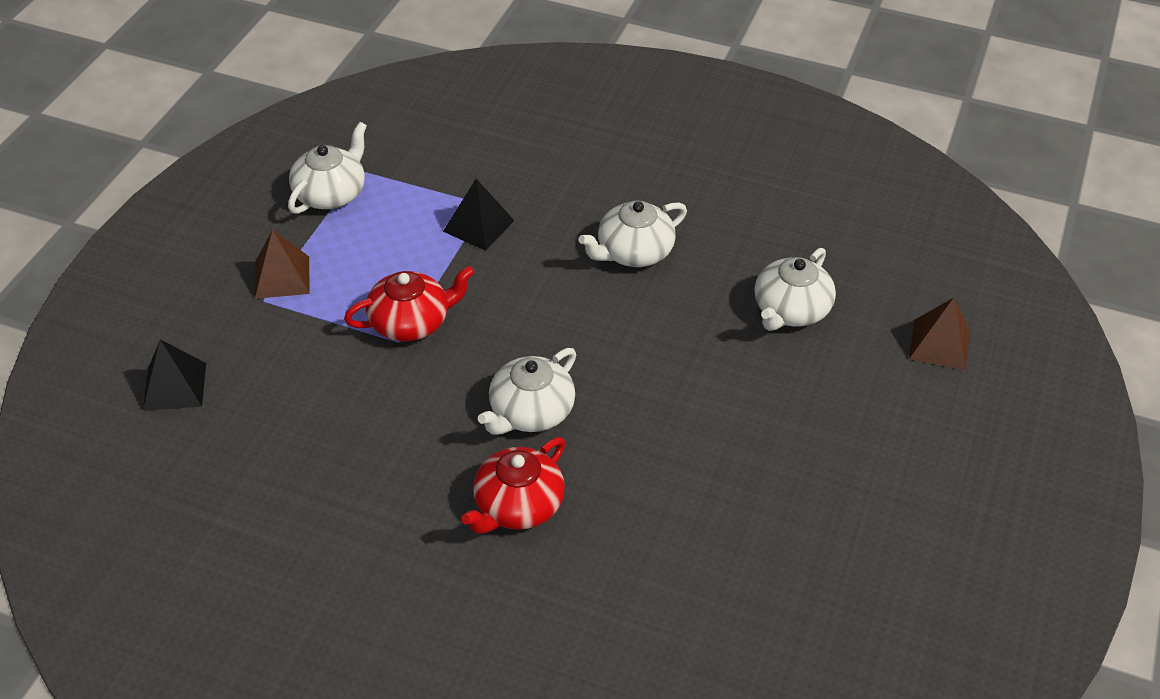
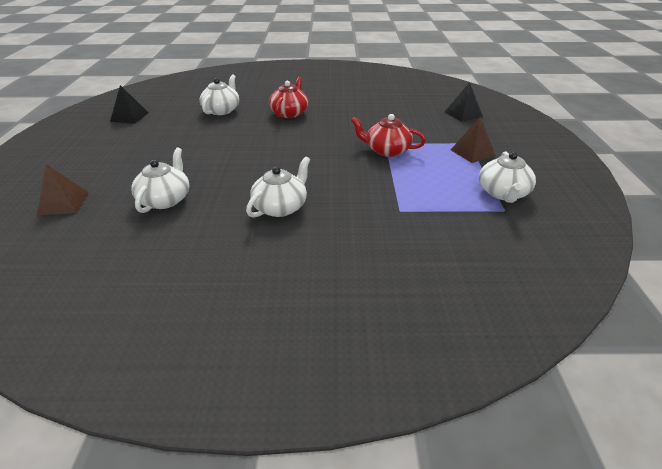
camera: 160 degrees right, 10 degrees down
red teapot [344,266,475,341] -> red teapot turned 60 degrees clockwise [351,114,426,157]
black pyramid [443,179,515,251] -> black pyramid moved to [110,85,148,124]
white teapot [478,348,576,435] -> white teapot moved to [200,74,239,115]

